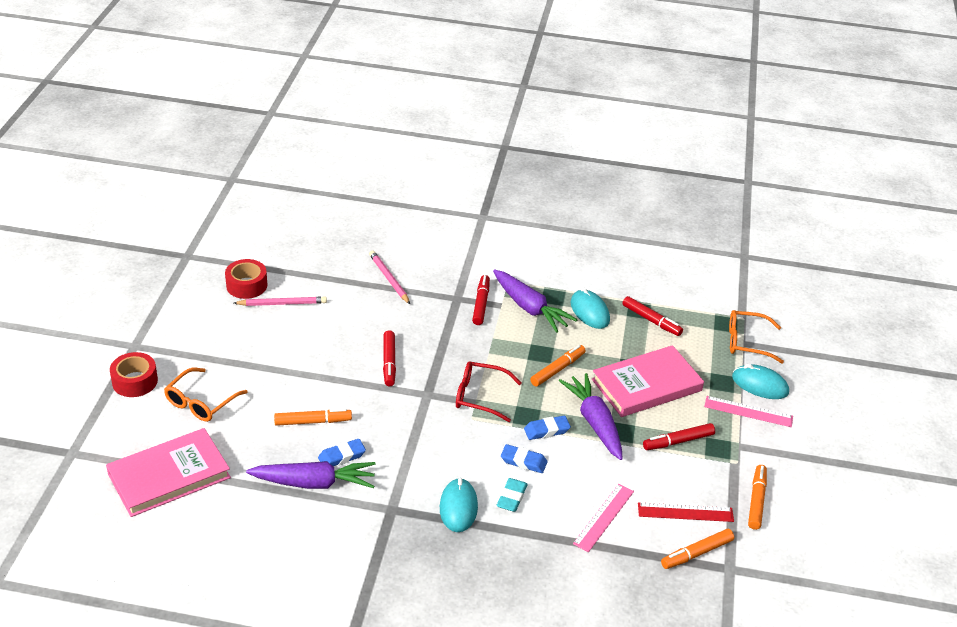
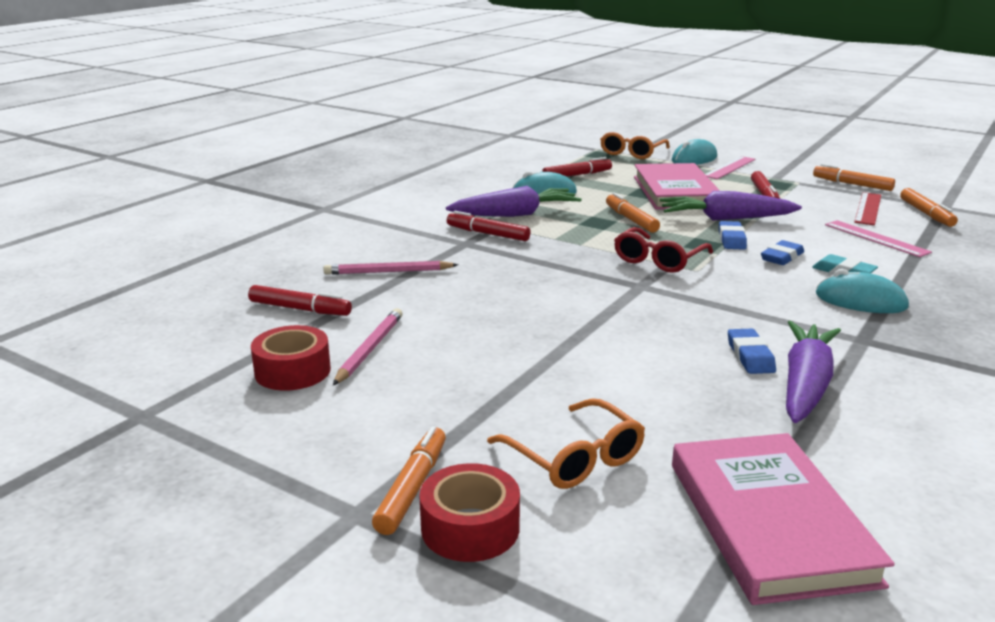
camera: 65 degrees left, 15 degrees down
orange marker [274,409,352,426] -> orange marker moved to [372,426,446,535]
red marker [383,330,396,386] -> red marker moved to [248,285,352,316]

